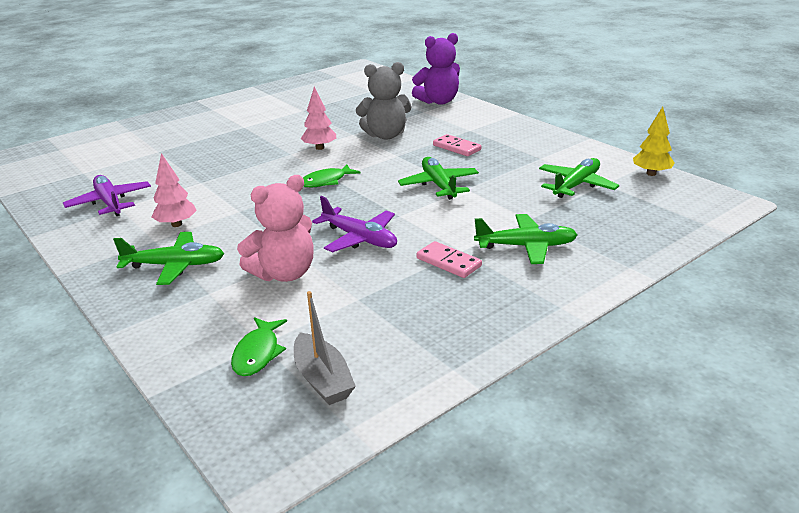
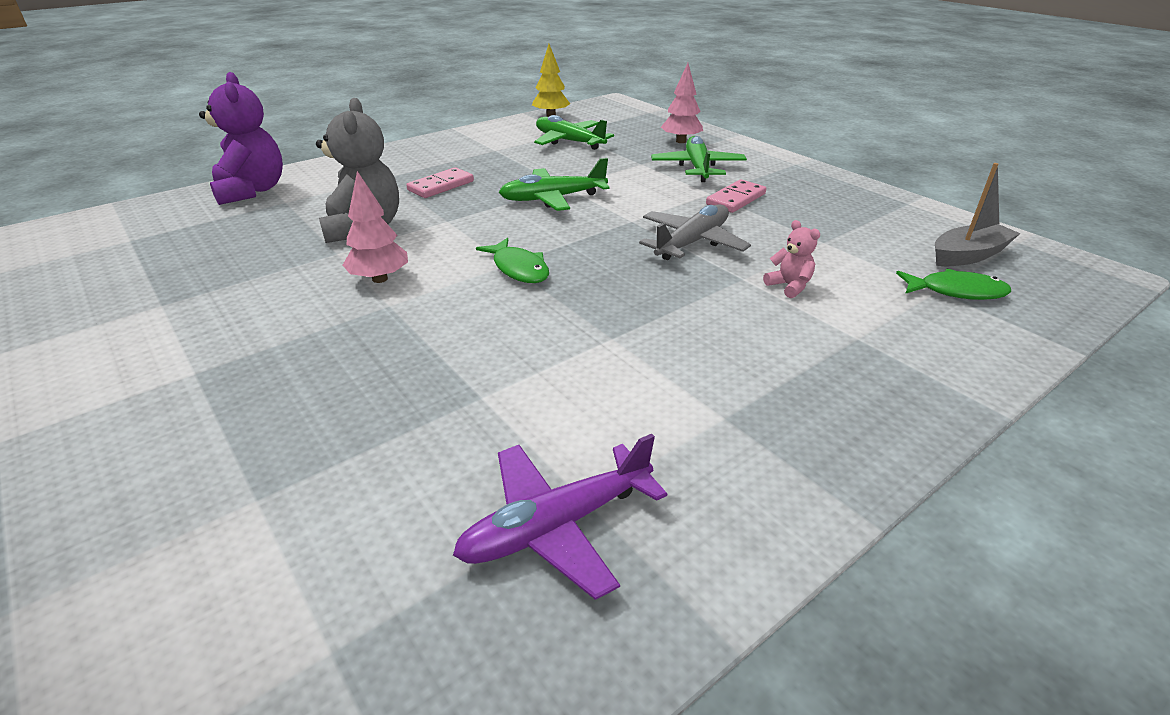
camera: 90 degrees left, 5 degrees up
green plane [113,232,224,285] -> none
pink tree [152,153,197,227] -> pink tree moved to [661,63,703,143]
pink teddy bear [237,175,314,282] -> pink teddy bear [763,220,820,298], size x0.47
purple plane [312,196,397,252] -> grey plane [639,205,751,260]

